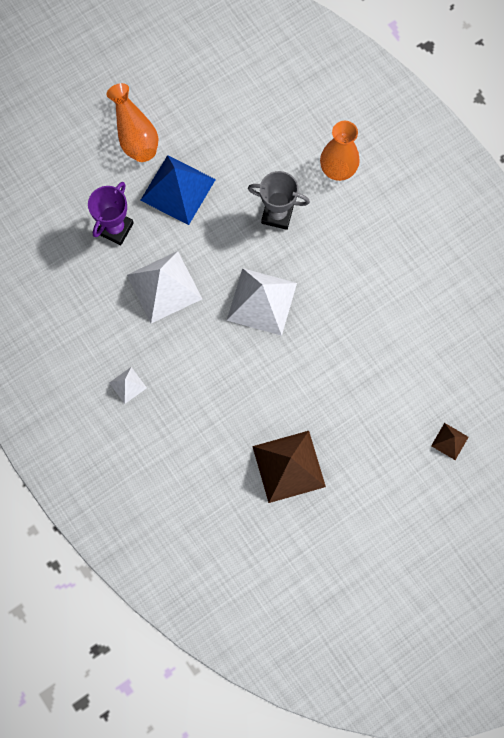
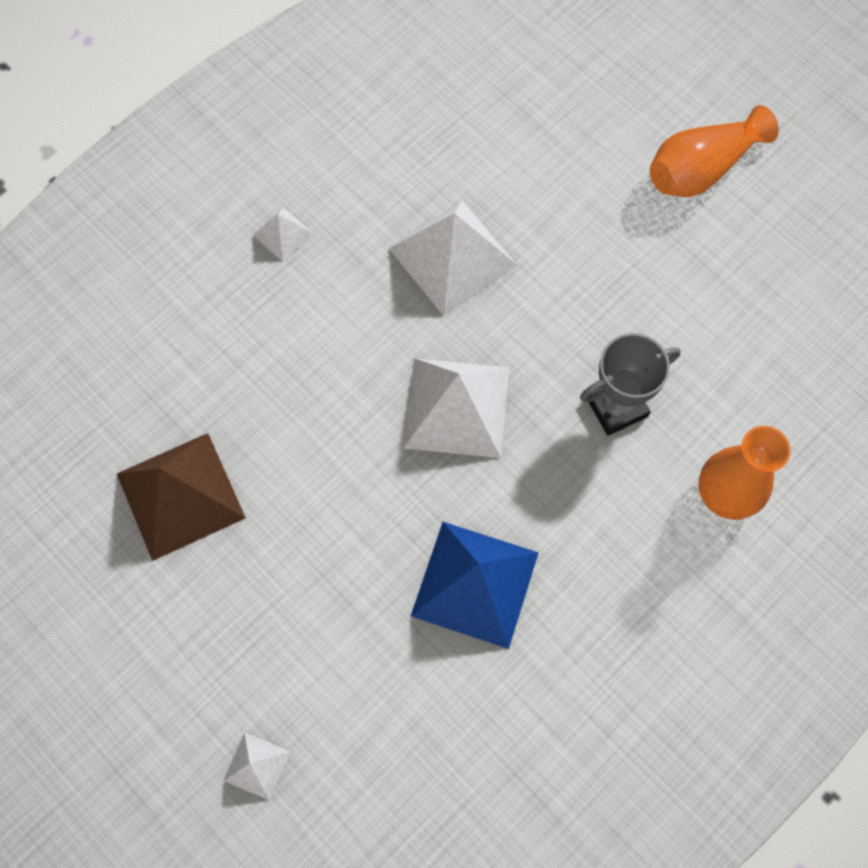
camera: 80 degrees right, 5 degrees down
purple trophy [88,182,134,245] -> none
blue pyramid [140,155,216,225] -> blue pyramid moved to [411,522,539,649]
grey trophy [248,171,310,230] -> grey trophy turned 60 degrees clockwise [580,333,681,436]
brown pyramid [431,423,469,460] -> white pyramid [223,732,290,800]

